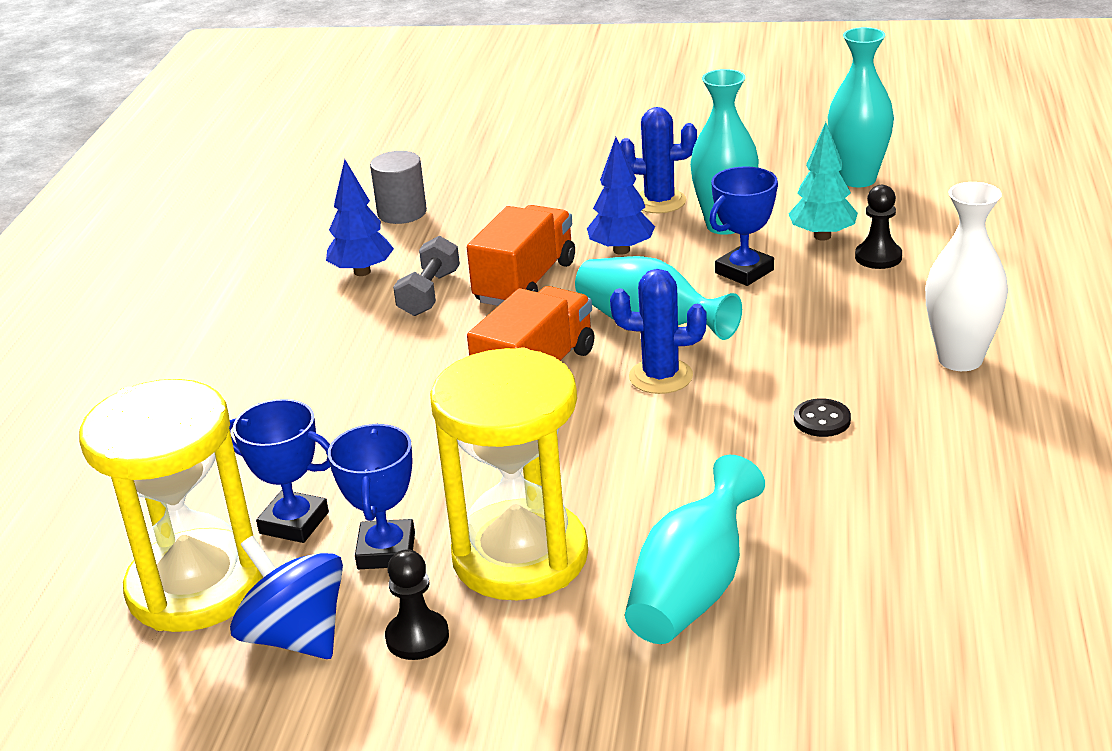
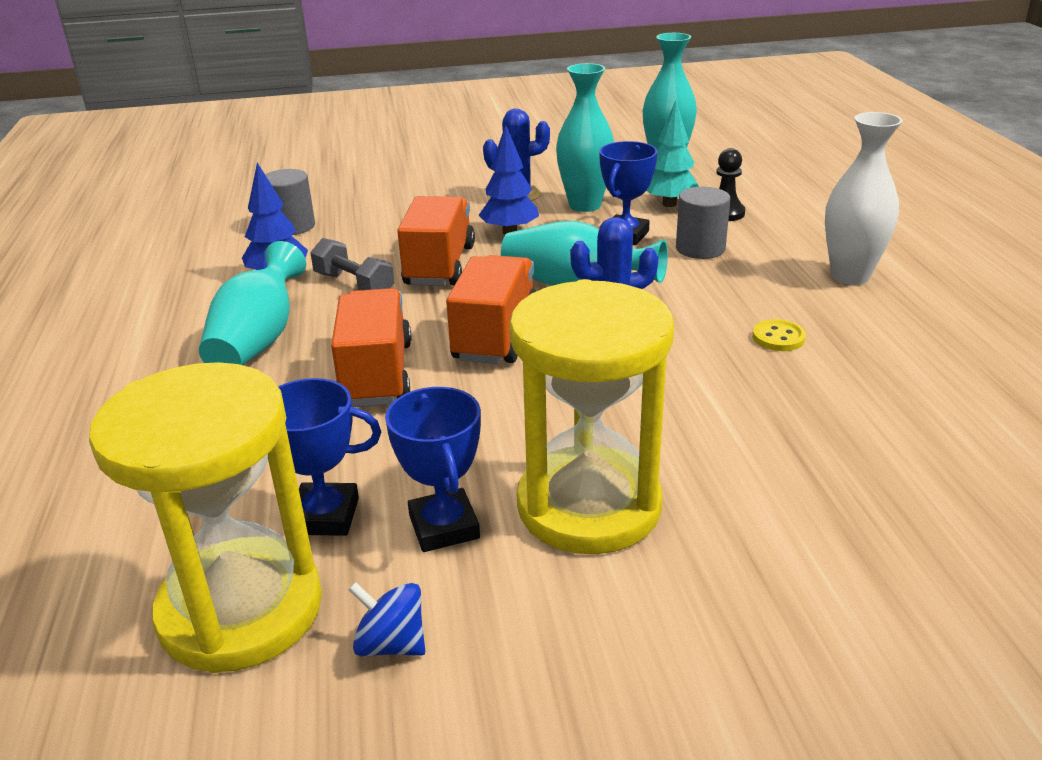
camera: 20 degrees left, 0 degrees up
blue spinning top [230,536,343,659] -> blue spinning top [348,582,425,656], size x0.58
black pawn [385,549,449,660] -> none
grey dumbbell [393,236,460,316] -> grey dumbbell turned 45 degrees counterclockwise [310,238,395,290]
turquoise vase [625,455,765,644] -> turquoise vase moved to [199,241,306,365]
black button [794,398,851,437] -> yellow button [752,319,806,351]
none -> orange truck [331,288,411,407]
none -> grey cylinder [676,187,730,259]

